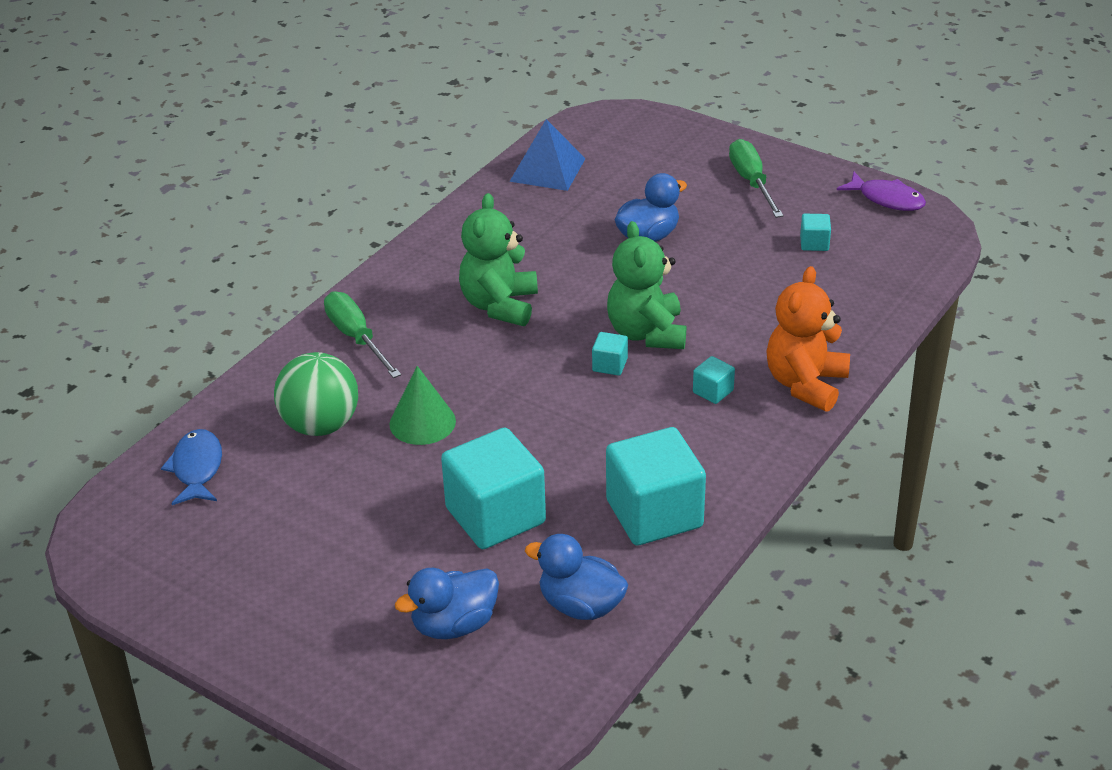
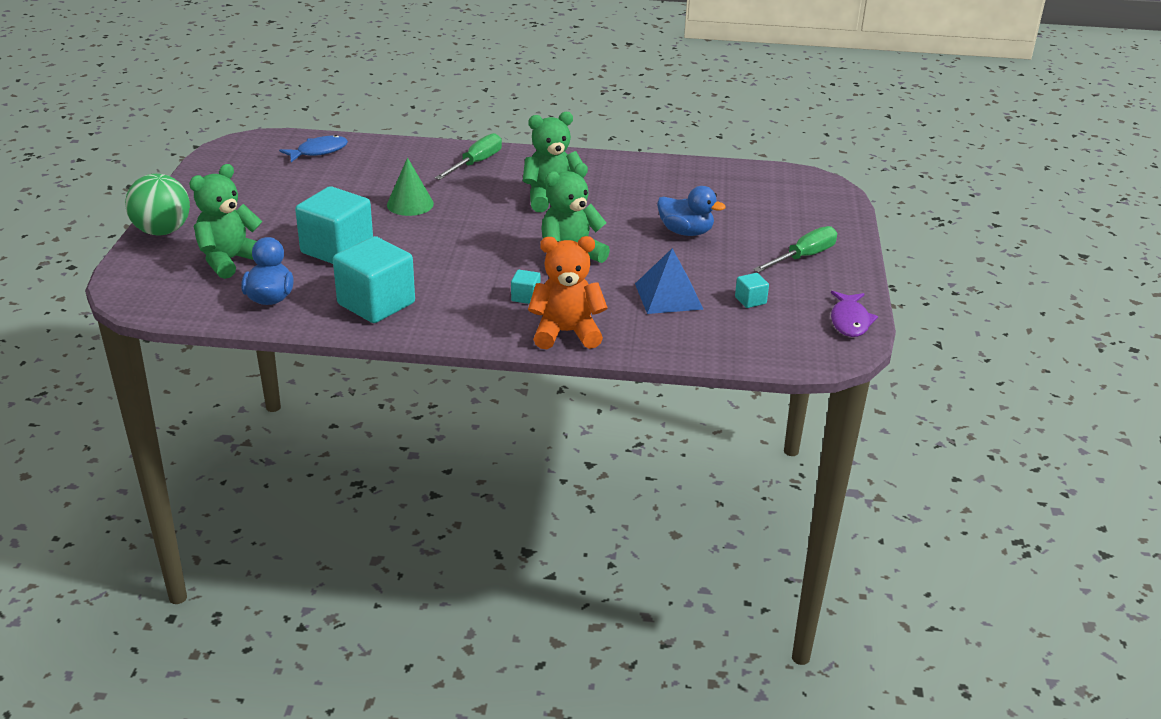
camera: 60 degrees right, 5 degrees down
green ball [274,352,358,436] -> green ball moved to [125,174,190,235]
blue duck [395,568,499,639] -> green teddy bear [189,164,263,279]
blue pyramid [509,119,586,191] -> blue pyramid moved to [635,248,704,314]
turquoise cube [592,332,628,376] -> none

